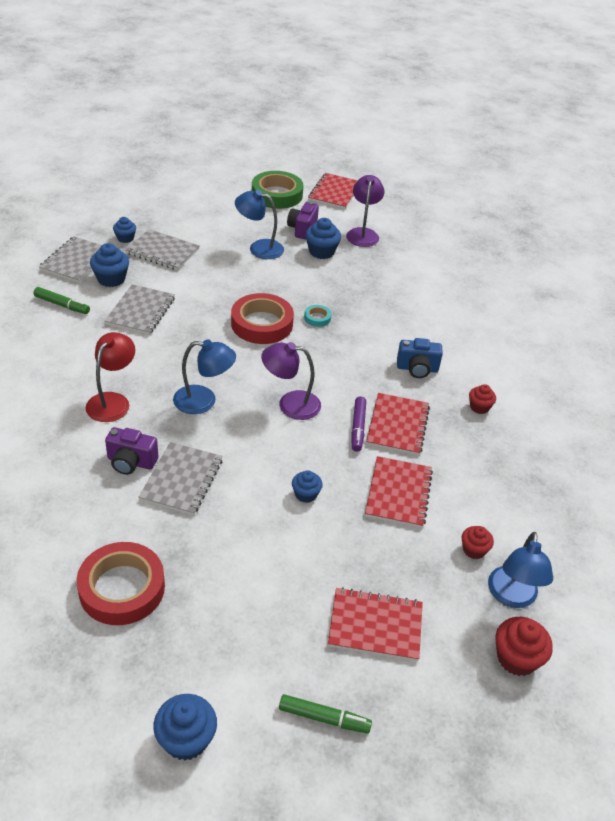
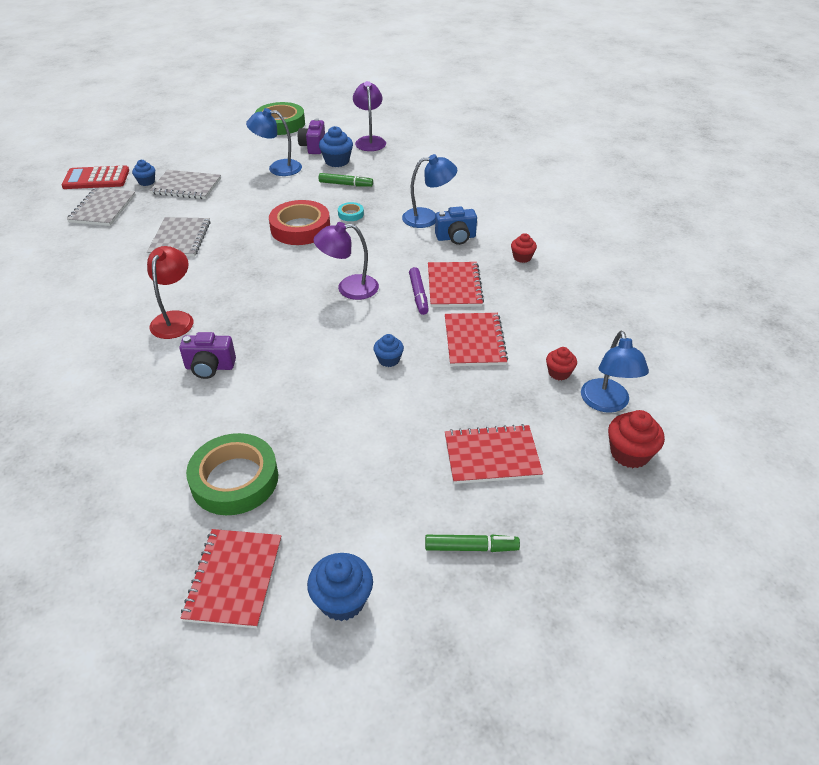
camera: 10 degrees left, 0 degrees up
green marker [33,287,90,314] -> green marker moved to [319,173,373,187]
red tape [77,542,165,625] -> green tape [186,433,278,515]
blue cupcake [90,243,129,287] -> none
grey notebook [139,442,223,515] -> none
blue lamp [173,339,236,414] -> blue lamp moved to [402,154,457,228]
red notebook [308,173,358,209] -> red notebook moved to [181,529,282,628]
none -> red calculator [61,166,129,189]

